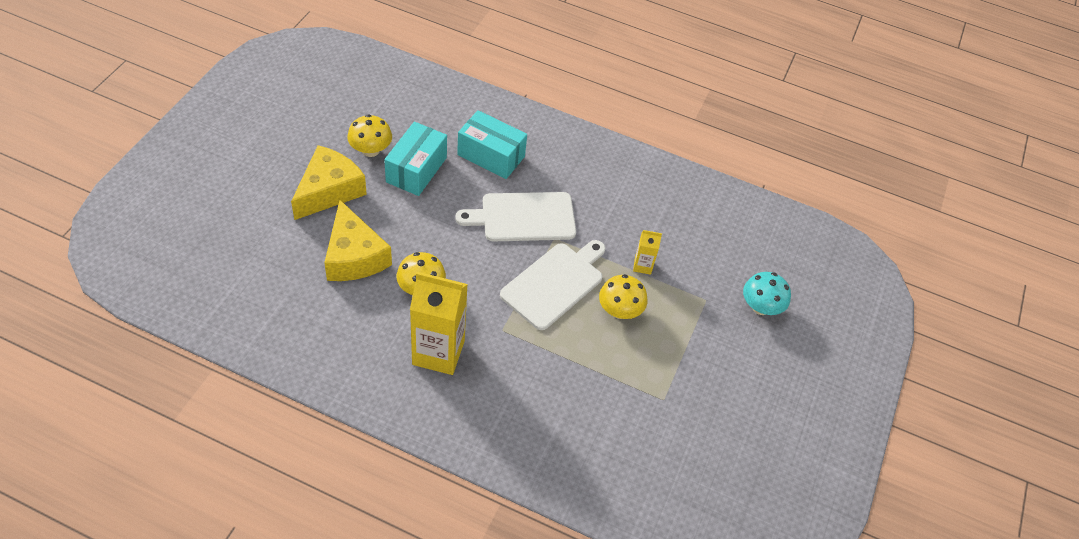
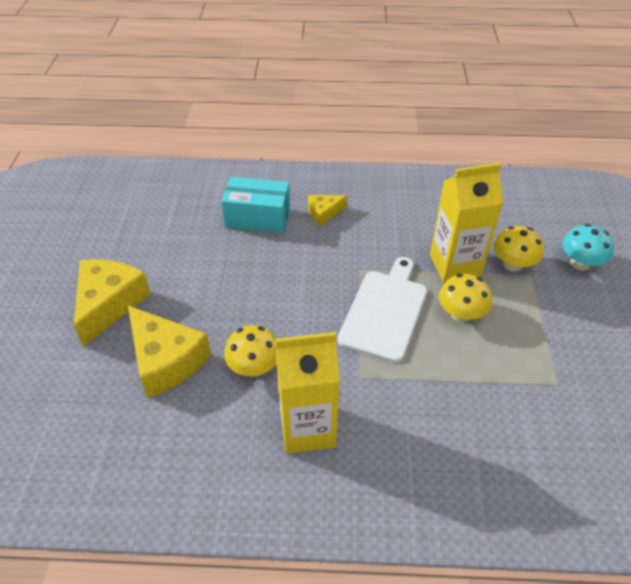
camera: 15 degrees left, 5 degrees down
yellow mushroom [347,114,392,157] -> yellow mushroom moved to [494,226,544,272]
turquoise box [384,122,447,196] -> none
white cutting board [455,192,576,241] -> none
yellow carton [633,230,662,275] -> yellow carton [430,163,503,283], size x2.15
none -> yellow cheese [308,195,347,226]

